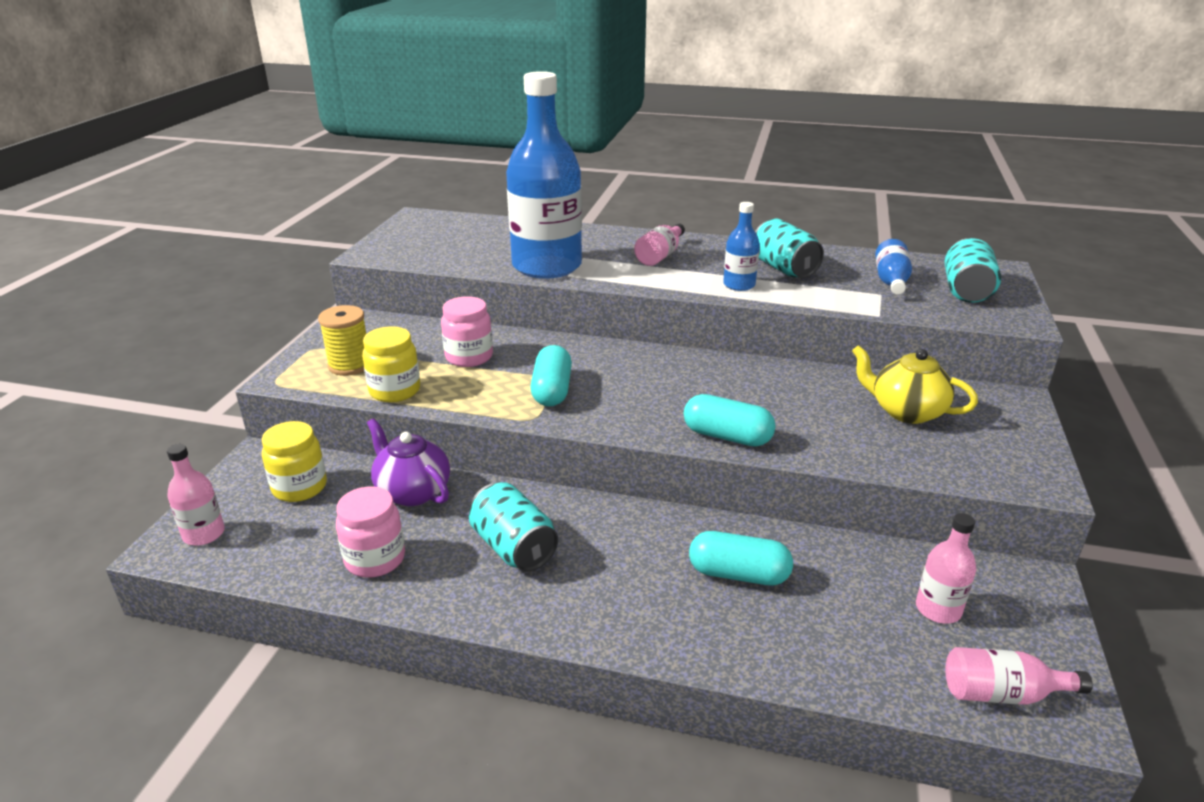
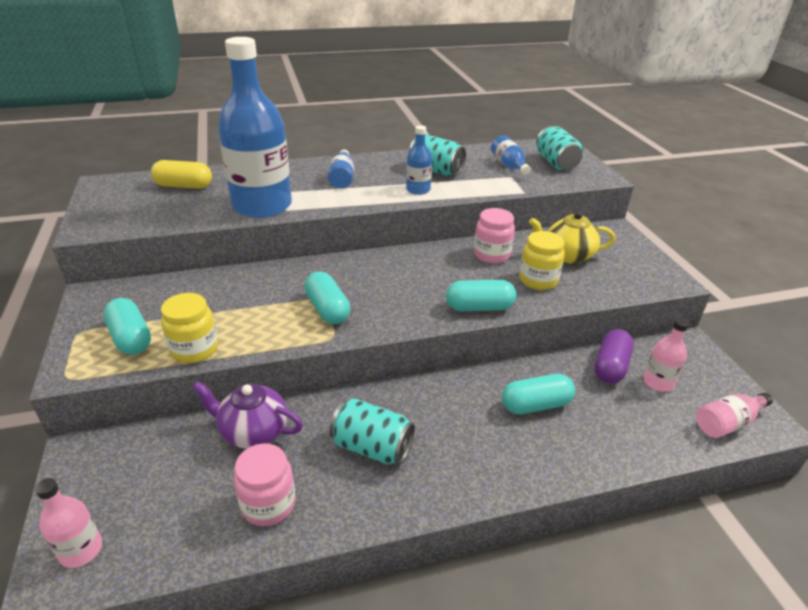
camera: 30 degrees left, 5 degrees up
yellow jar [261,421,327,502] -> yellow jar moved to [519,231,565,290]
yellow spool [318,305,366,376] -> turquoise capsule [103,298,151,355]
pink jar [441,296,493,367] -> pink jar moved to [474,208,515,264]
pink bottle [634,223,685,266] -> blue bottle [328,150,354,188]
none -> yellow capsule [151,160,212,189]
none -> purple capsule [594,329,634,384]

